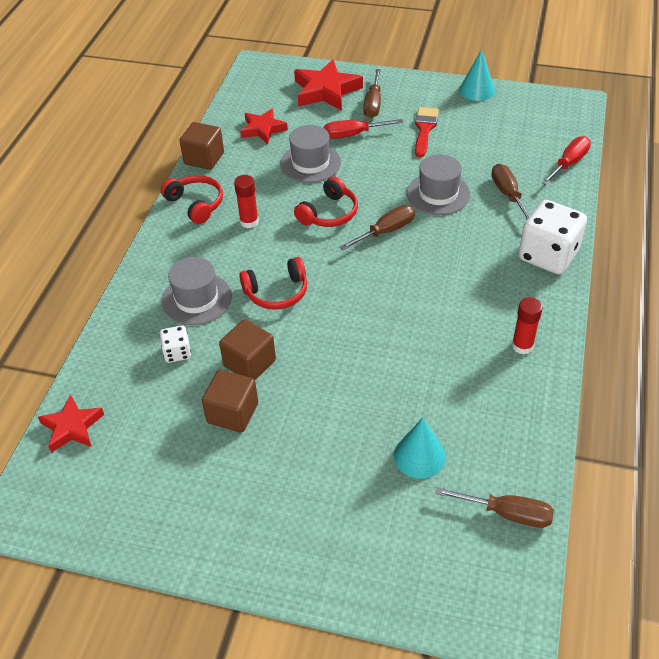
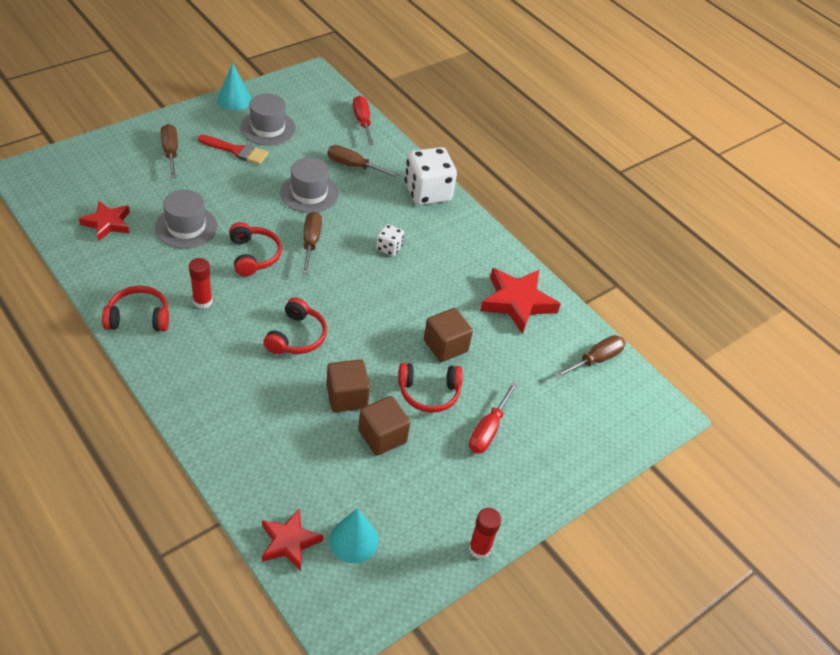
camera: 60 degrees left, 0 degrees up
white dice [159,325,191,363] -> white dice moved to [376,224,404,256]
grey hat [162,257,232,325] -> grey hat moved to [240,94,296,146]
brown cube [180,122,224,170] -> brown cube moved to [424,308,473,362]
red star [294,59,363,111] -> red star moved to [480,268,560,334]
red screwdriver [324,119,403,139] -> red screwdriver moved to [469,382,517,453]
brown screwdriver [363,69,381,118] -> brown screwdriver turned 150 degrees counterclockwise [161,124,178,178]
turquoise cone [394,418,446,479] -> turquoise cone moved to [329,508,379,563]
red brush [415,107,439,157] -> red brush turned 150 degrees clockwise [198,135,268,165]
red glue stick [512,297,543,354] -> red glue stick moved to [469,508,501,559]
none -> red headphones [398,363,463,413]

